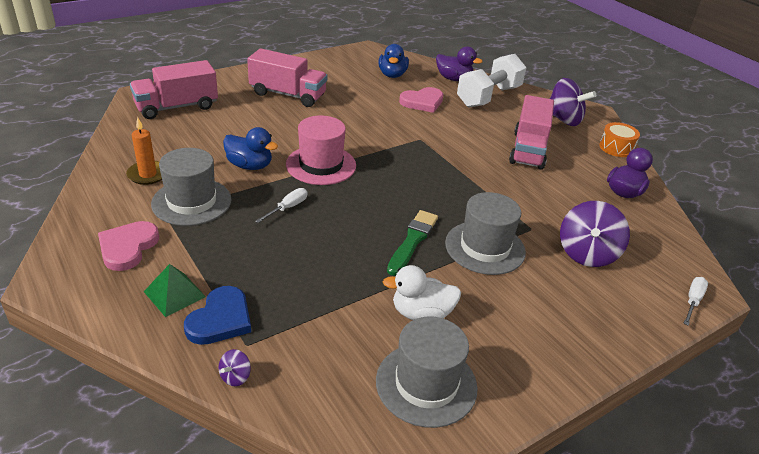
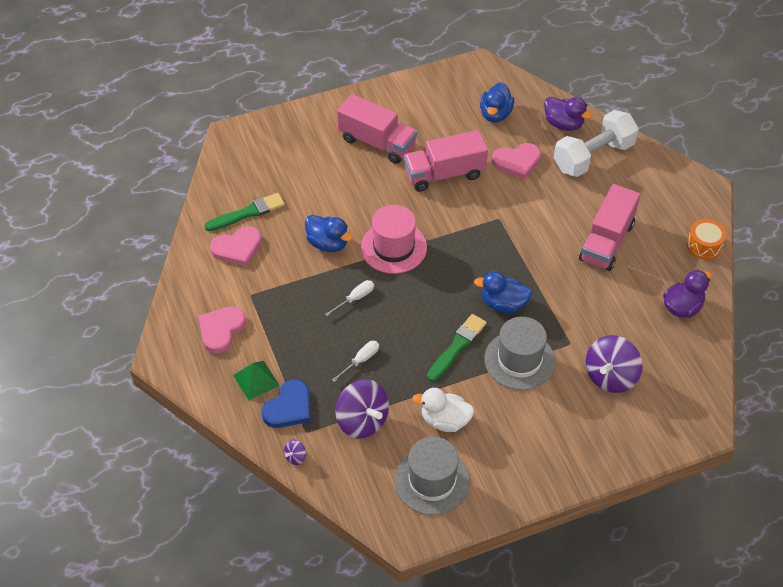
camera: 15 degrees right, 15 degrees up
orange candle [126,117,162,185] -> pink heart [210,226,262,266]
pink truck [130,60,218,119] -> pink truck moved to [404,130,488,192]
grey hat [151,148,232,226] -> none
purple spinning top [550,78,596,126] -> purple spinning top moved to [335,379,389,439]
white screwdriver [683,277,708,326] -> white screwdriver moved to [332,341,379,382]
none -> green brush [204,193,285,231]
none -> blue duck [474,271,532,313]

